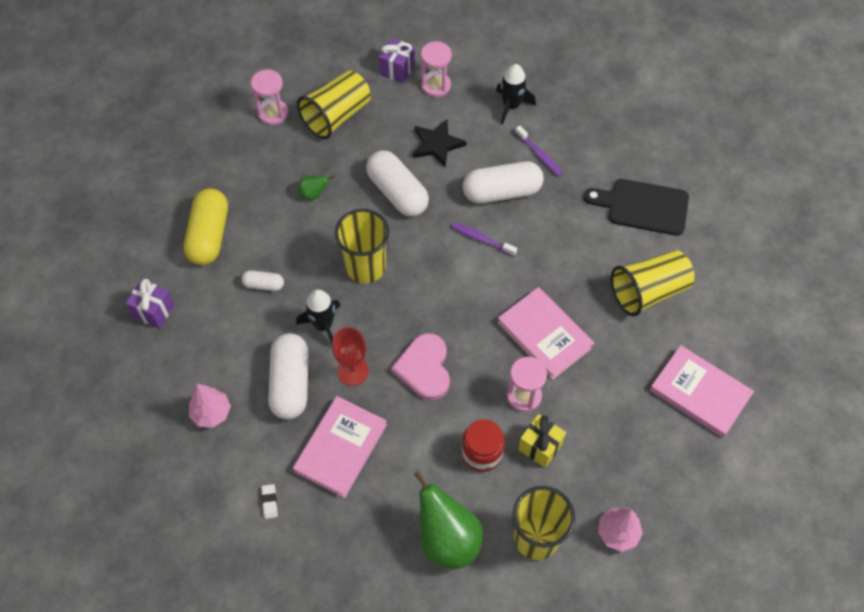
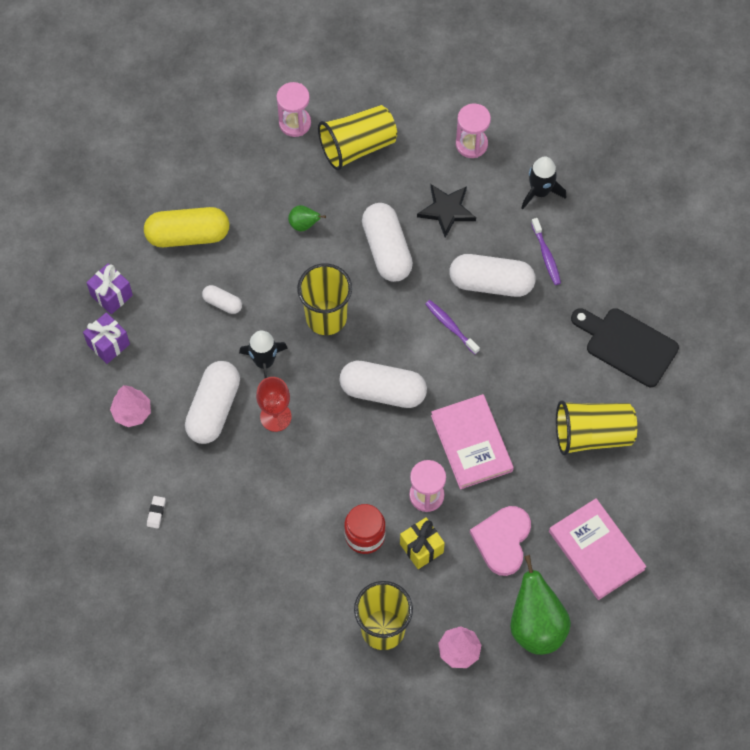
camera: 20 degrees right, 5 degrees up
yellow capsule [184,188,228,265] -> yellow capsule turned 60 degrees clockwise [144,207,229,247]
pink book [293,396,387,498] -> none
purple gift [379,38,415,83] -> purple gift moved to [83,312,130,364]
pink heart [391,333,450,400] -> pink heart moved to [470,506,531,576]
green pear [414,470,483,569] -> green pear moved to [510,555,571,655]
none -> white capsule [339,361,427,408]

